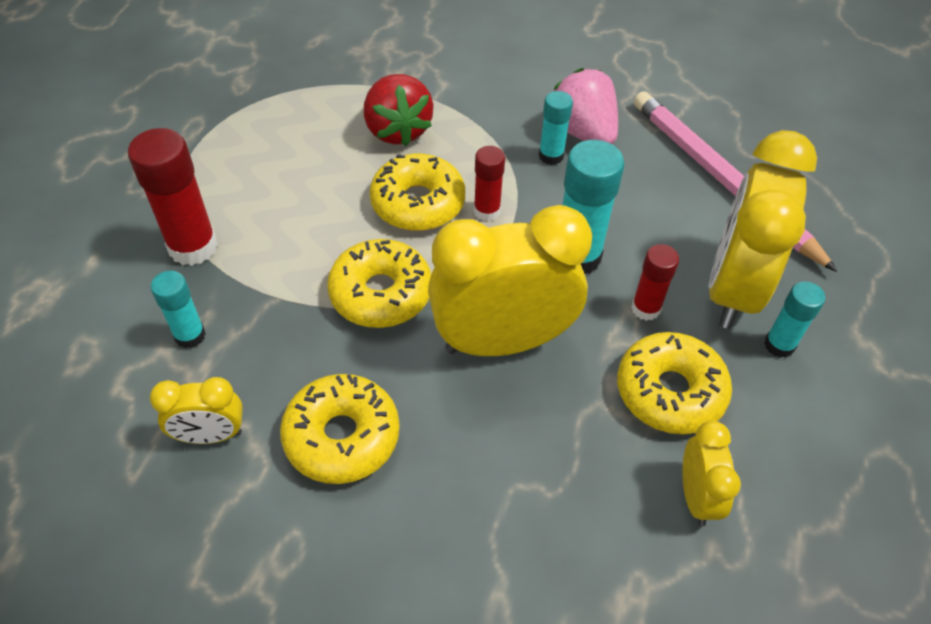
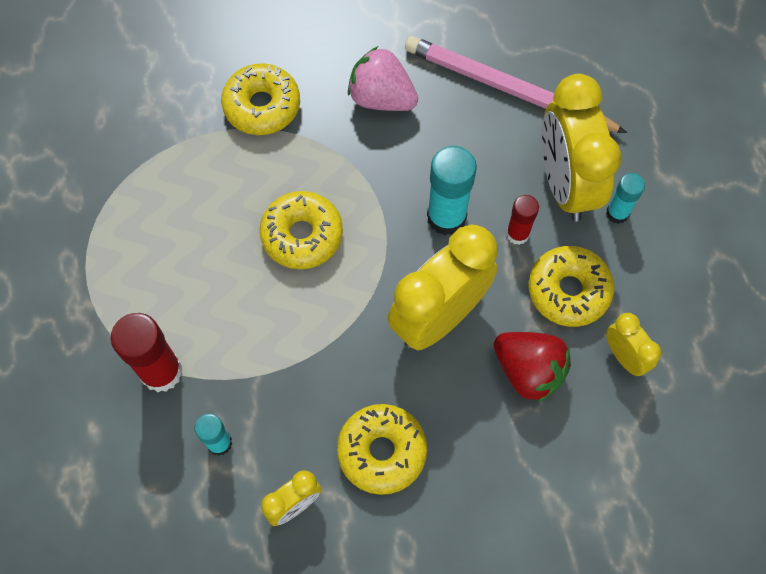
camera: 30 degrees left, 15 degrees up
yellow donut [327,239,431,328] -> yellow donut moved to [221,63,300,135]
red strawberry [364,74,433,146] -> red strawberry moved to [494,332,571,403]
red glue stick [474,146,505,221] -> none
turquoise glue stick [538,91,573,165] -> none

